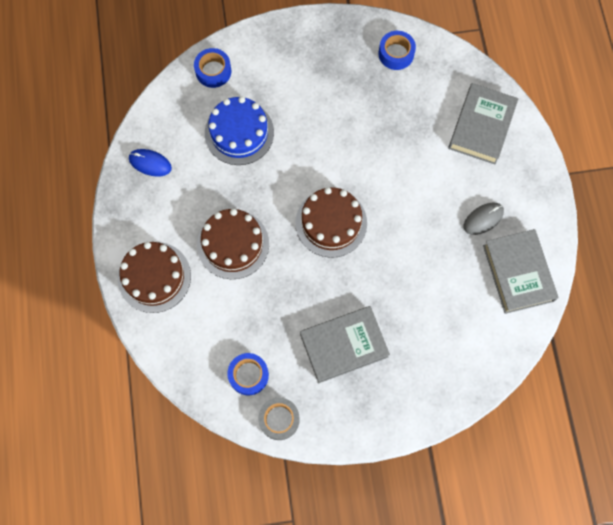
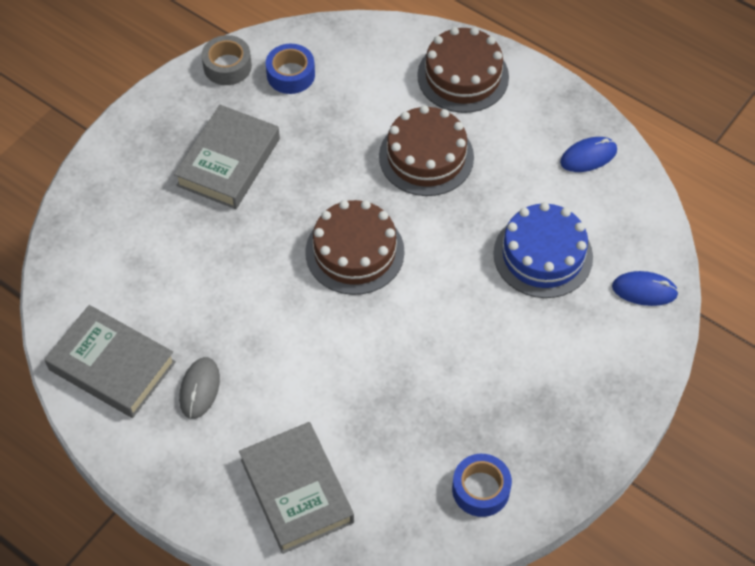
camera: 135 degrees right, 15 degrees down
blue tape [194,48,231,88] -> blue mouse [612,271,679,306]

